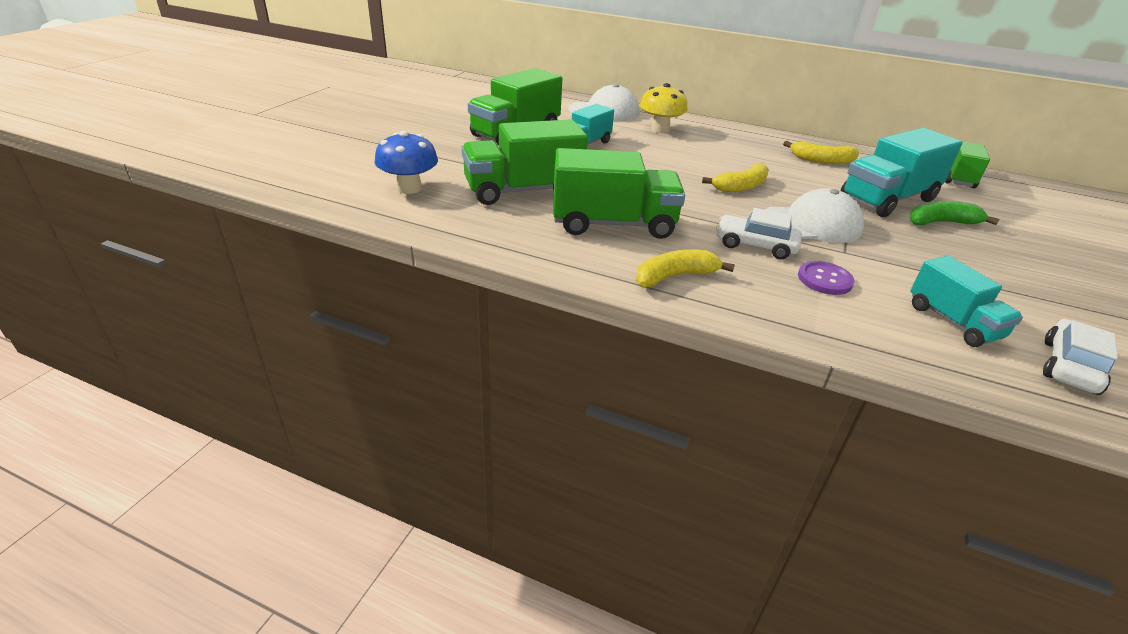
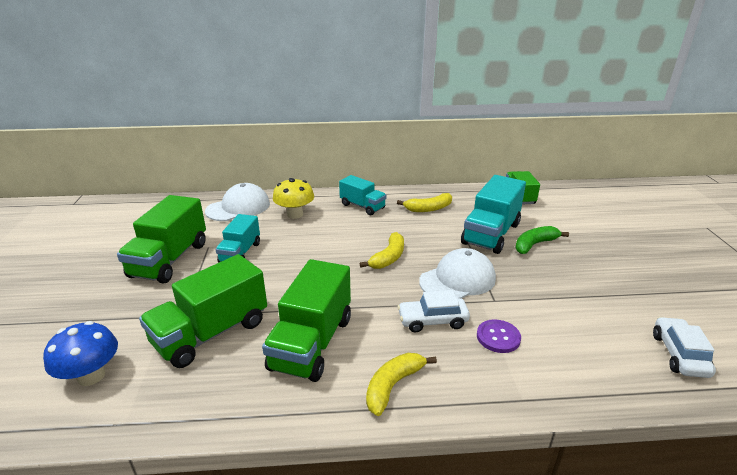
camera: 25 degrees left, 5 degrees down
green truck [553,148,685,239] -> green truck turned 135 degrees clockwise [262,259,351,382]
turquoise truck [910,256,1023,347] -> turquoise truck moved to [339,175,386,215]

